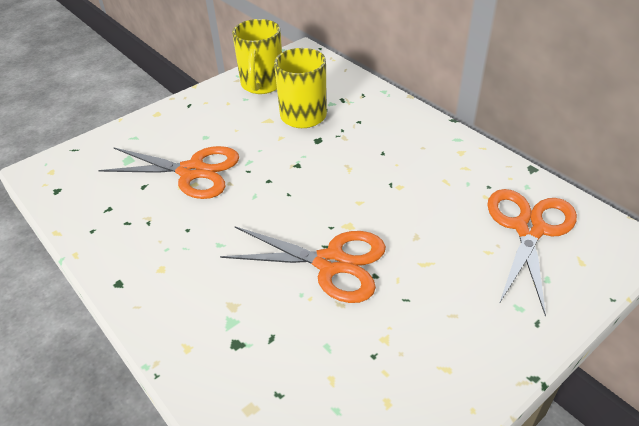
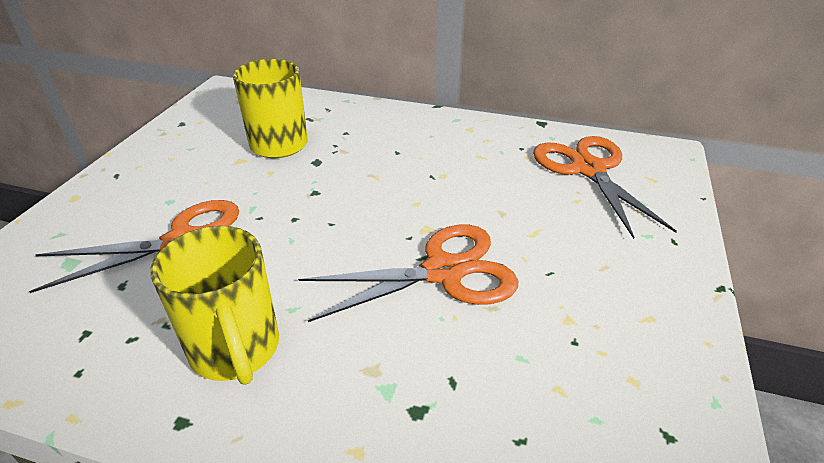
camera: 35 degrees left, 5 degrees down
yellow mug [232,19,282,94] -> yellow mug moved to [151,226,279,385]

